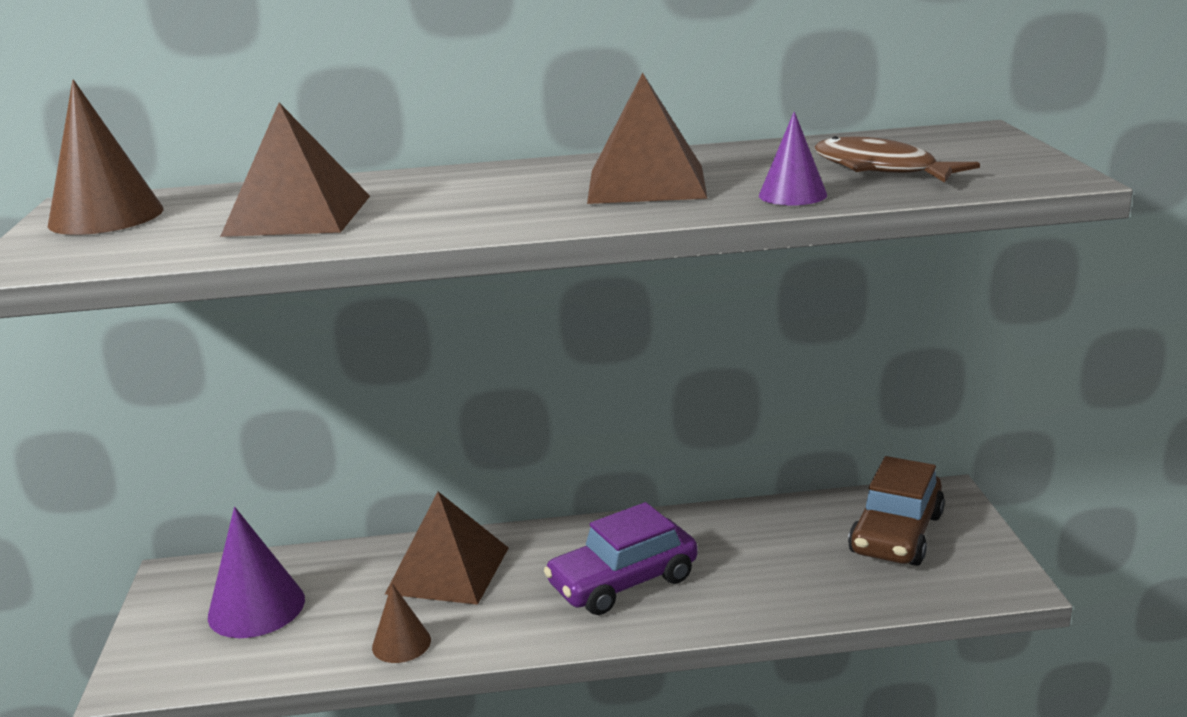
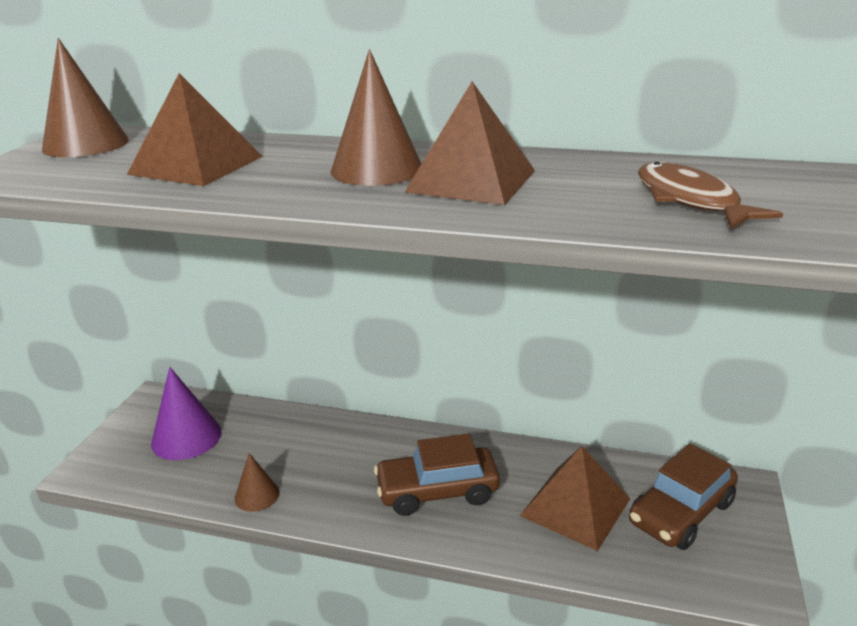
camera: 20 degrees right, 5 degrees up
brown pyramid [385,492,508,605] -> brown pyramid moved to [520,446,630,551]
purple car [544,502,698,615] -> brown car [374,434,500,516]
purple cone [759,111,827,205] -> none
none -> brown cone [330,49,421,186]

